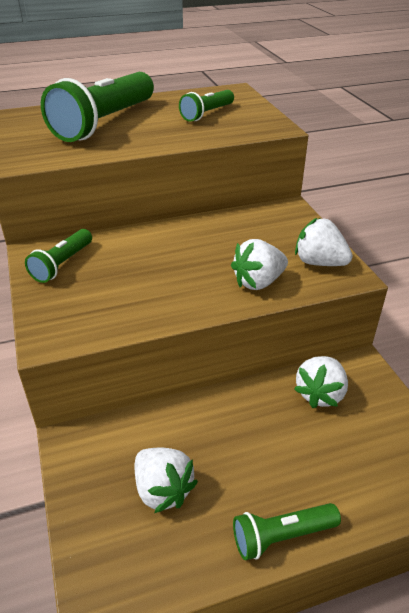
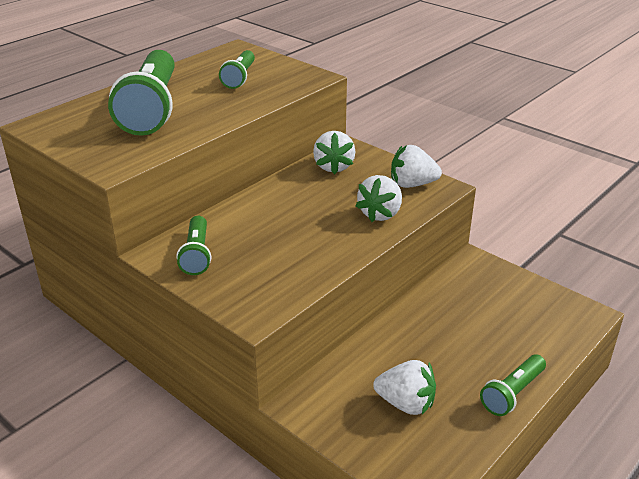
camera: 30 degrees left, 5 degrees down
white strawberry [294,356,348,408] -> white strawberry moved to [313,131,355,175]

